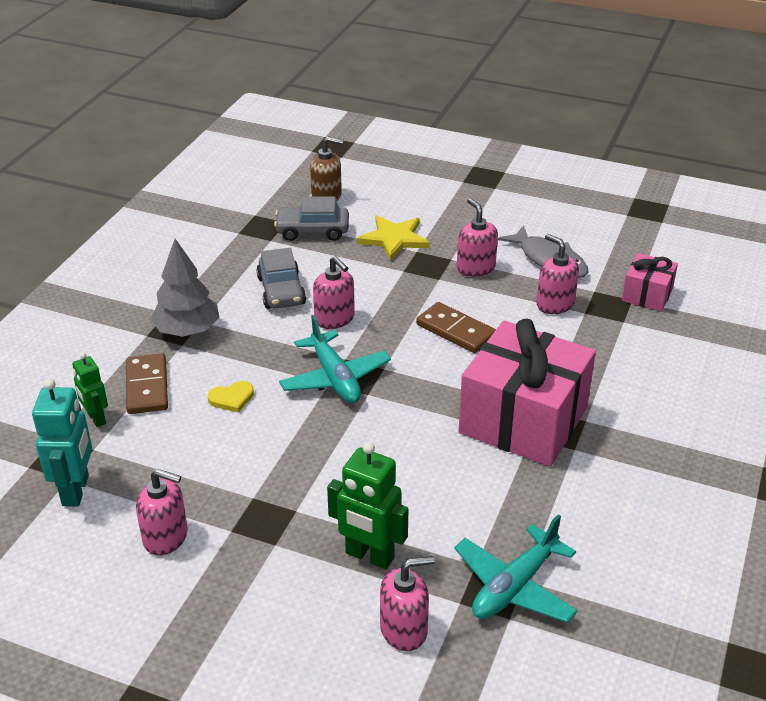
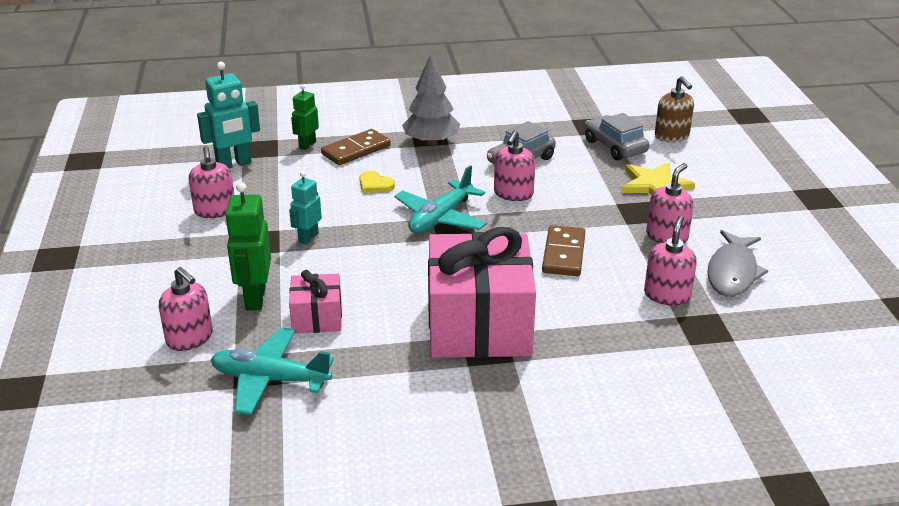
camera: 60 degrees right, 5 degrees down
pink gift [622,253,678,312] -> pink gift moved to [289,270,342,334]
none -> turquoise robot [289,171,322,245]

